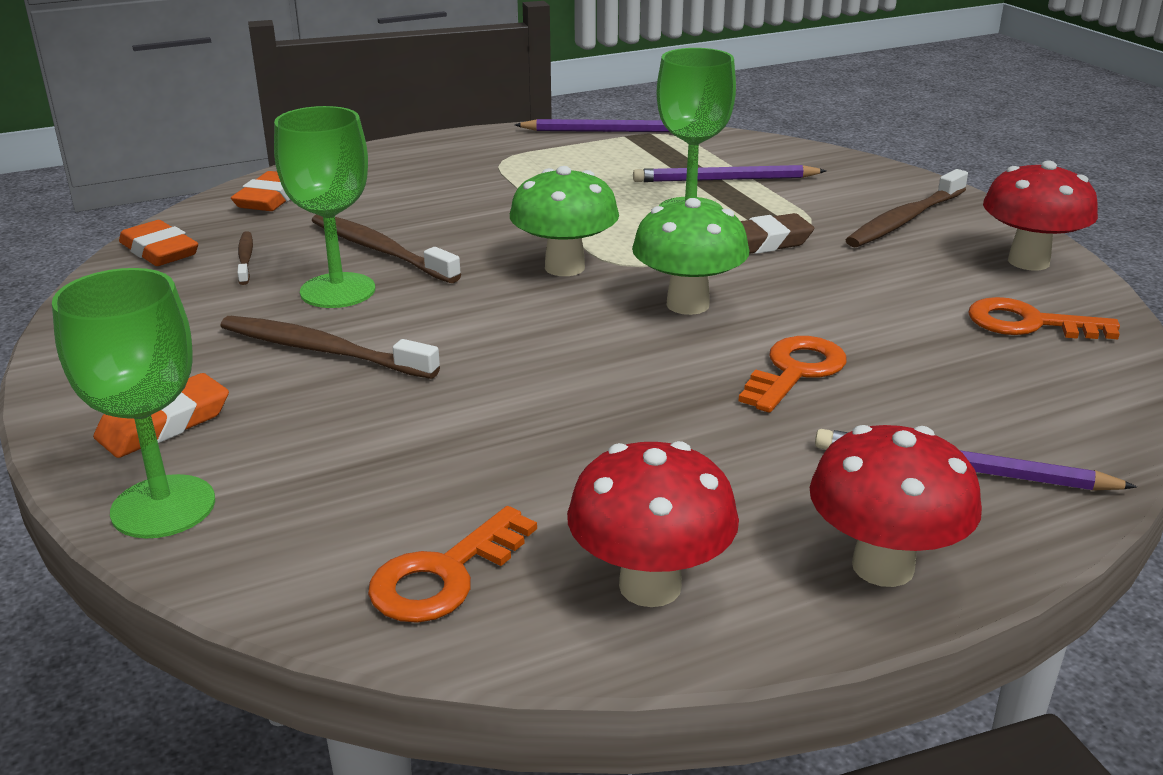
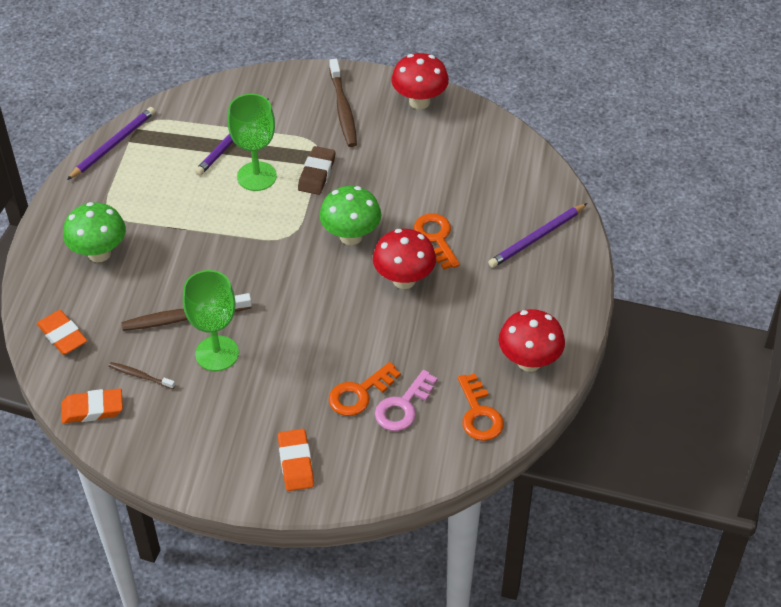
camera: 55 degrees left, 20 degrees up
green goblet [52,268,215,538] -> none
brown toothbrush [220,316,440,379] -> none
green mushroom [510,166,619,276] -> green mushroom moved to [63,202,126,262]
red mushroom [810,425,982,587] -> red mushroom moved to [373,229,436,289]
orange key [968,297,1120,339] -> orange key moved to [329,362,401,416]
none -> pink key [375,370,438,431]

